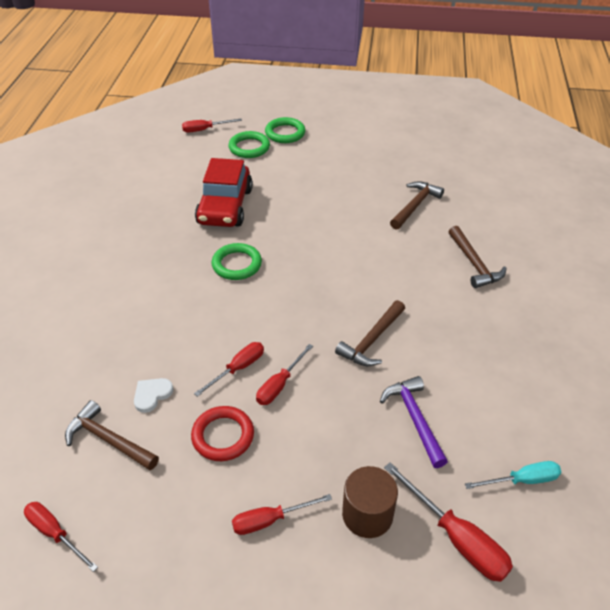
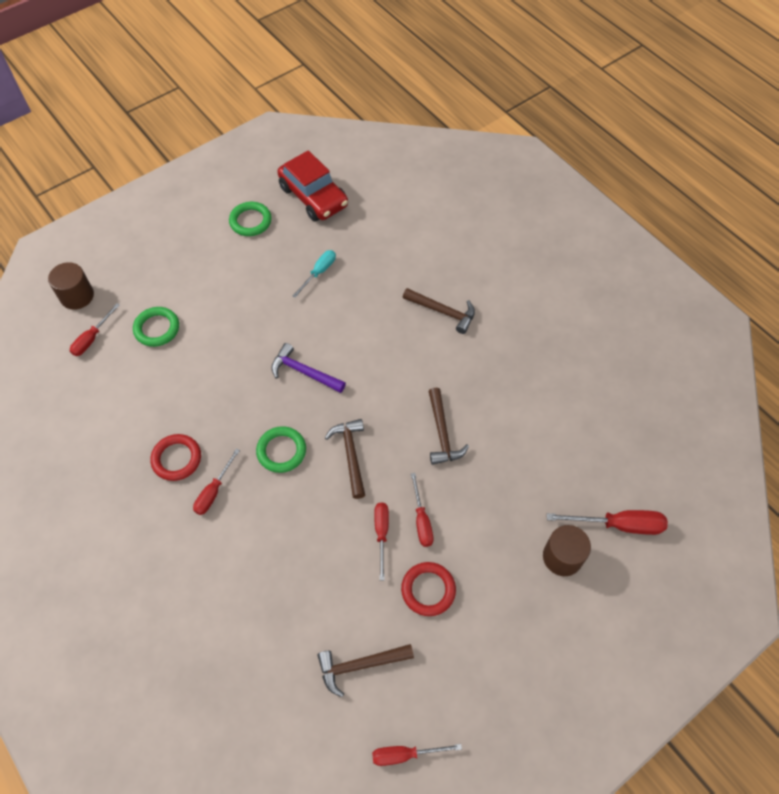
camera: 45 degrees left, 15 degrees up
white heart [134,378,173,413] -> none
red car [195,158,253,227] -> red car moved to [277,150,348,222]
red screwdriver [232,494,332,535] -> red screwdriver moved to [193,449,240,515]
green ring [265,117,306,143] -> green ring moved to [229,202,272,236]
purple hammer [380,376,448,468] -> purple hammer moved to [271,343,346,393]
brown hammer [390,181,444,230] -> brown hammer moved to [325,419,365,499]
turquoise screwdriver [465,461,561,489] -> turquoise screwdriver moved to [292,250,336,298]
none -> brown cylinder [48,262,94,310]
none -> red ring [150,434,201,481]

